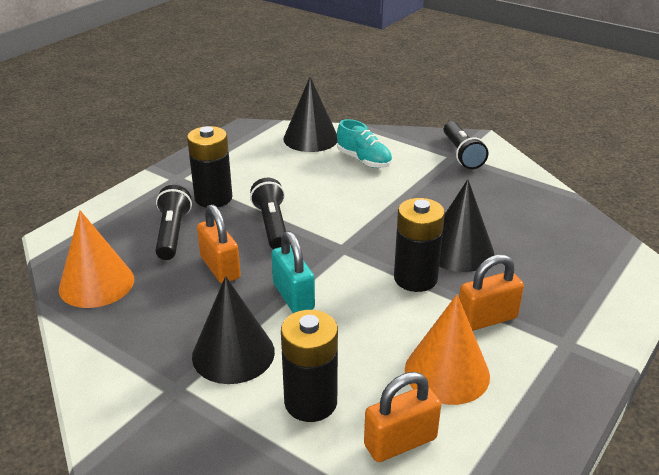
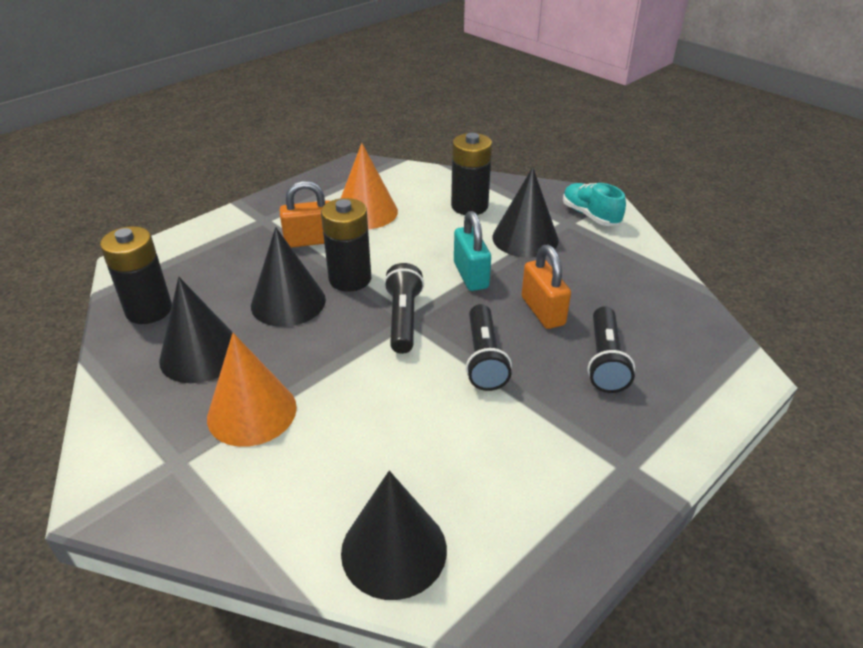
camera: 170 degrees left, 5 degrees up
orange cone [59,210,134,308] -> orange cone moved to [207,333,297,447]
black battery [187,126,232,208] -> black battery moved to [100,226,172,324]
turquoise shoe [337,119,392,168] -> turquoise shoe moved to [563,183,626,226]
orange padlock [364,372,441,462] -> none
black flashlight [444,121,488,169] -> black flashlight moved to [384,263,424,354]
none -> black cone [159,277,233,383]

